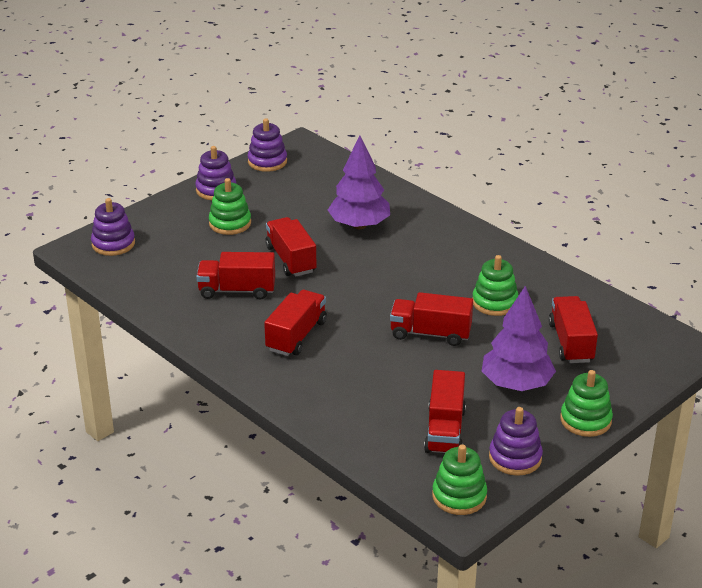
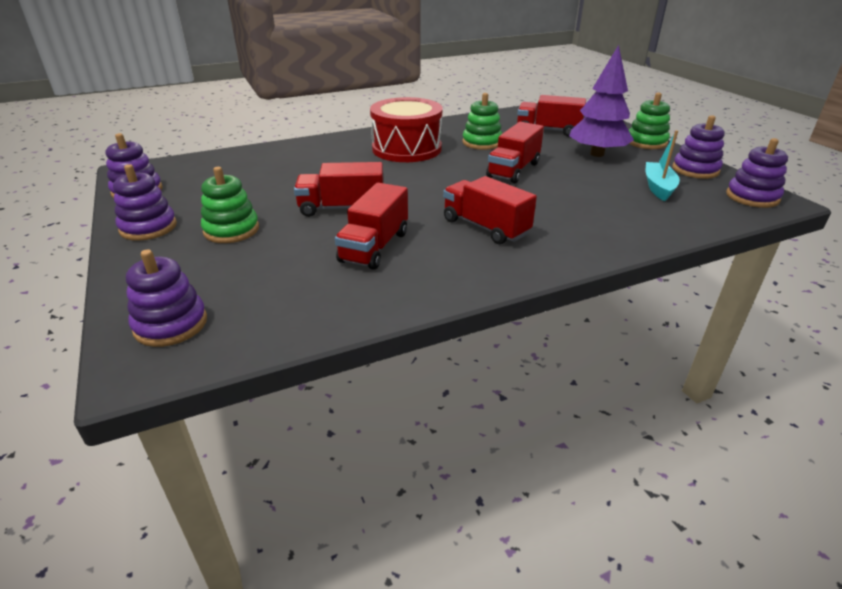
camera: 70 degrees left, 0 degrees up
purple tree [328,135,390,229] -> none
red truck [424,370,466,453] -> turquoise boat [646,130,680,201]
green stacking toy [432,444,487,515] -> purple stacking toy [726,138,788,208]
none -> red drum [370,97,442,162]

